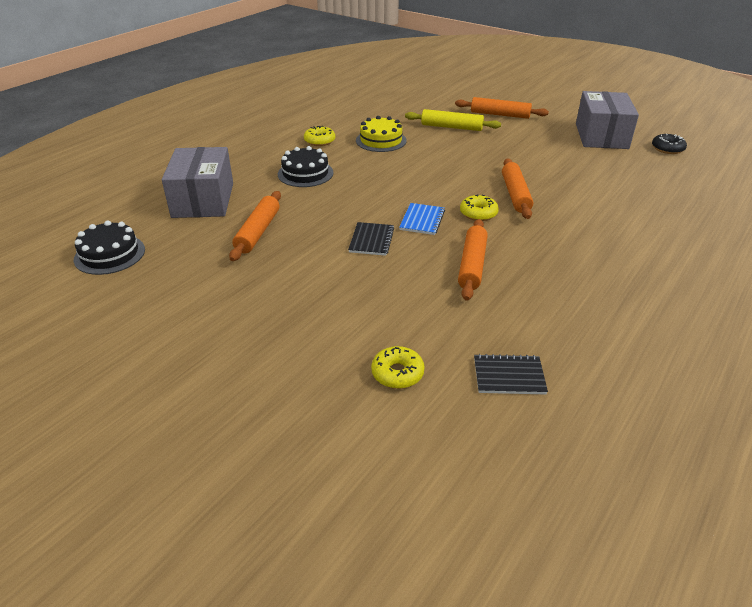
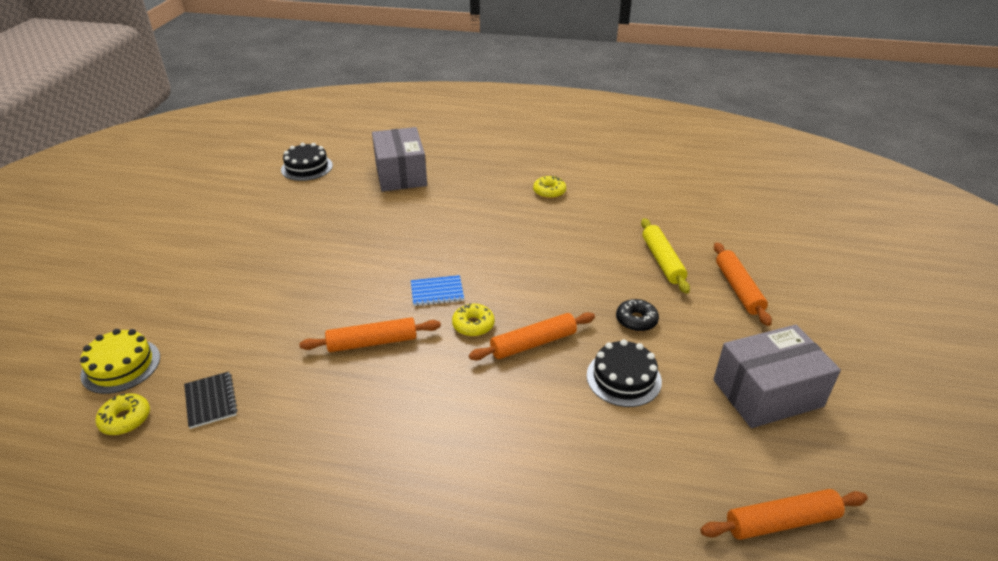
camera: 65 degrees right, 0 degrees up
grey box [162,147,233,218] -> grey box turned 75 degrees counterclockwise [372,127,427,192]
orange rolling pin [229,191,281,261] -> orange rolling pin moved to [700,489,868,540]
black cake [278,146,333,187] -> black cake moved to [587,339,662,407]
black notebook [348,222,394,256] -> none
yellow cake [356,116,407,152] -> yellow cake moved to [80,329,160,394]
yellow donut [371,346,425,389] -> yellow donut moved to [95,393,150,435]
black donut [652,134,687,154] -> black donut moved to [616,299,659,332]

